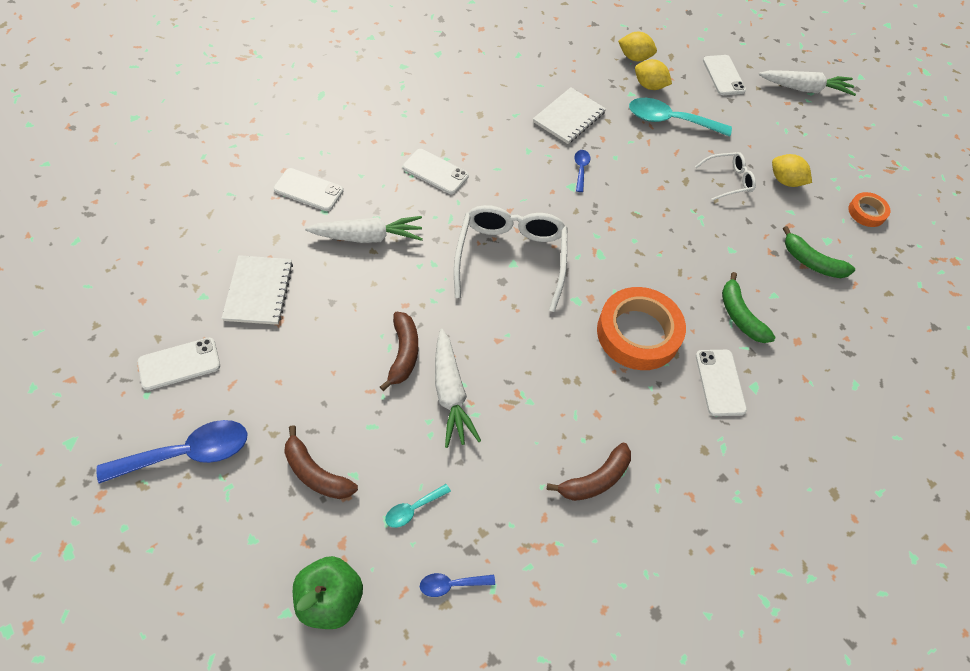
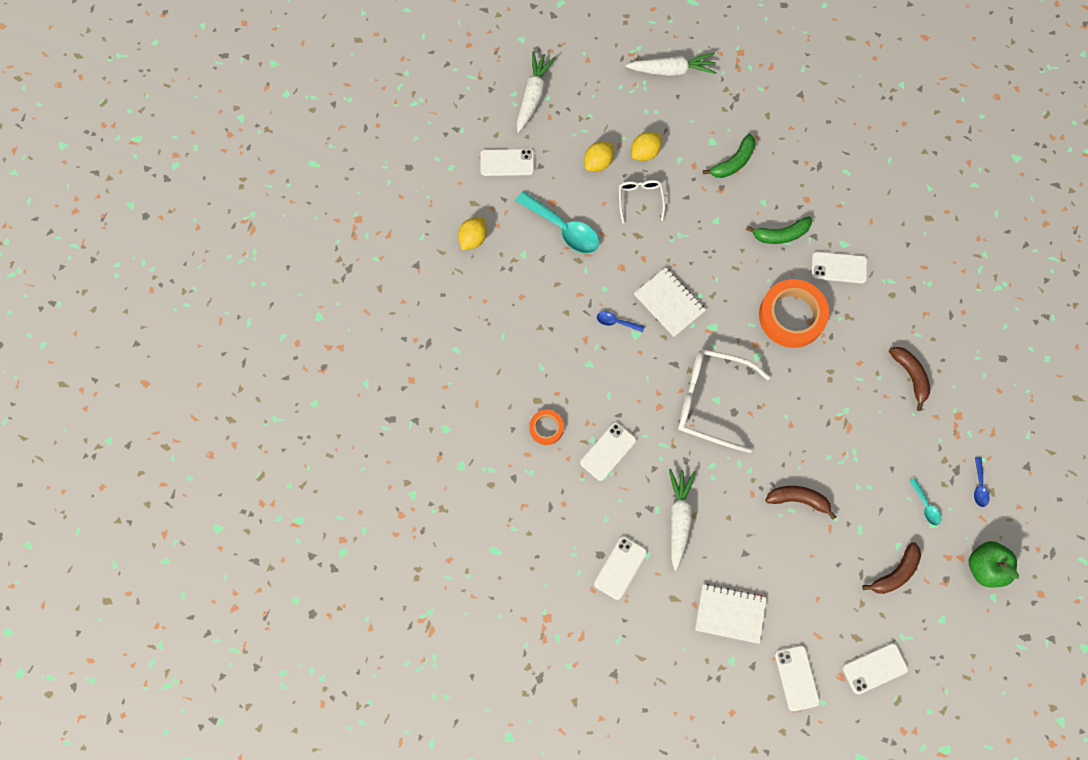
camera: 75 degrees left, 15 degrees up
blue spoon [96,420,248,484] -> white phone [843,643,908,694]
white carrot [435,329,481,448] -> white carrot moved to [625,53,717,76]
white notebook [533,87,606,144] -> white notebook moved to [634,267,706,337]
turquoise spoon [629,98,732,137] -> turquoise spoon turned 75 degrees counterclockwise [515,191,599,254]
yellow lemon [635,59,672,90] -> yellow lemon moved to [584,142,614,172]
orange tape [848,192,891,227] -> orange tape moved to [529,410,564,445]

